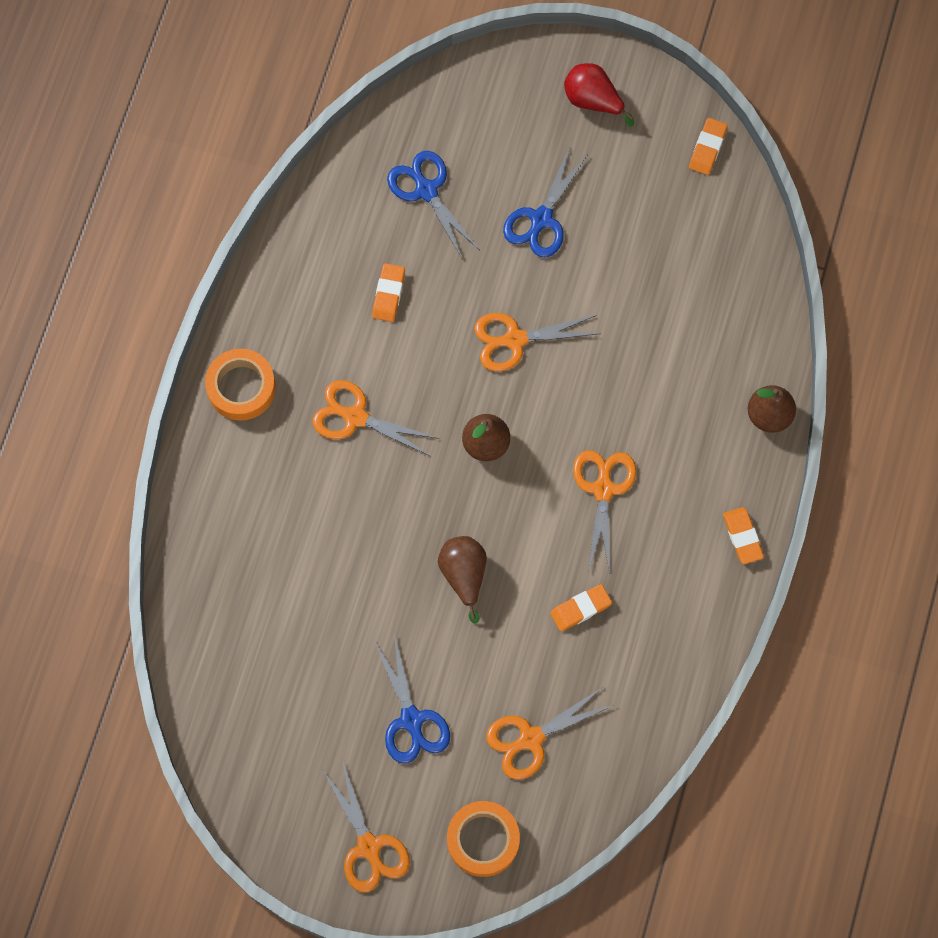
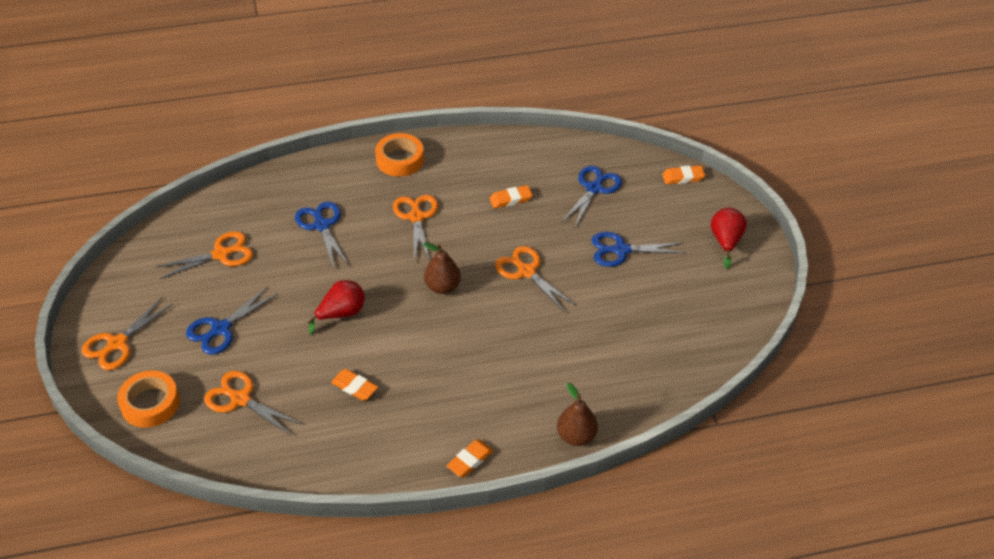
camera: 60 degrees right, 25 degrees down
brown pear [438,536,487,624] -> red pear [308,280,365,334]
orange scissors [573,450,636,574] -> orange scissors moved to [155,231,253,279]
orange eraser [689,118,728,175] -> orange eraser moved to [662,166,705,184]
none -> blue scissors [295,201,349,269]

